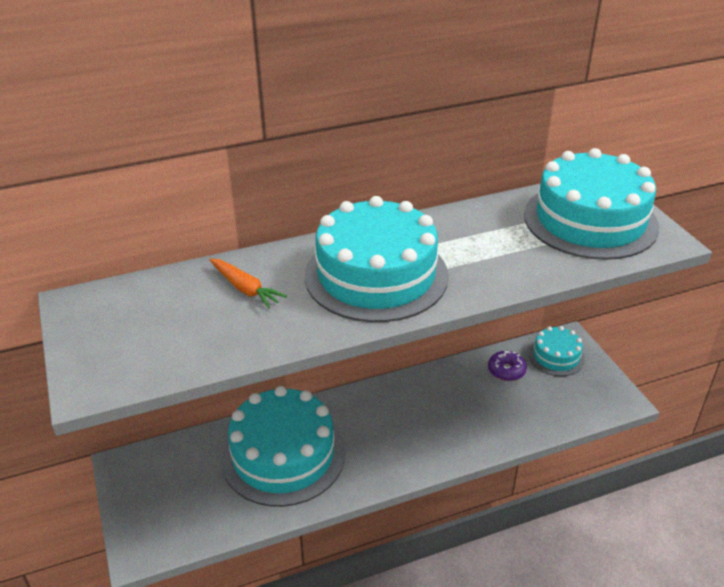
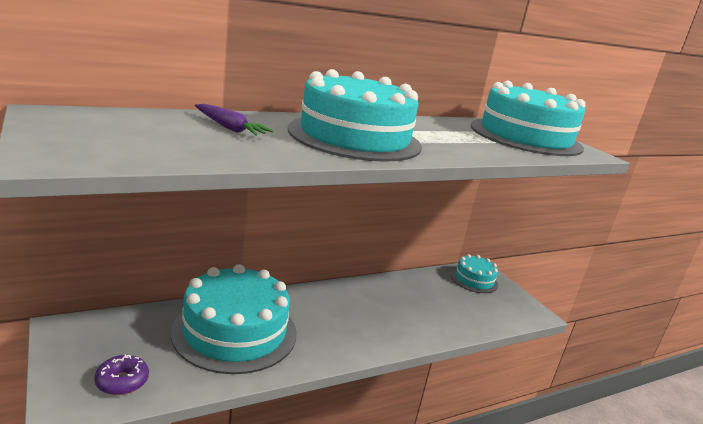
camera: 10 degrees left, 15 degrees down
orange carrot [209,258,287,308] -> purple carrot [195,104,274,136]
purple donut [488,351,527,381] -> purple donut moved to [94,354,149,395]

